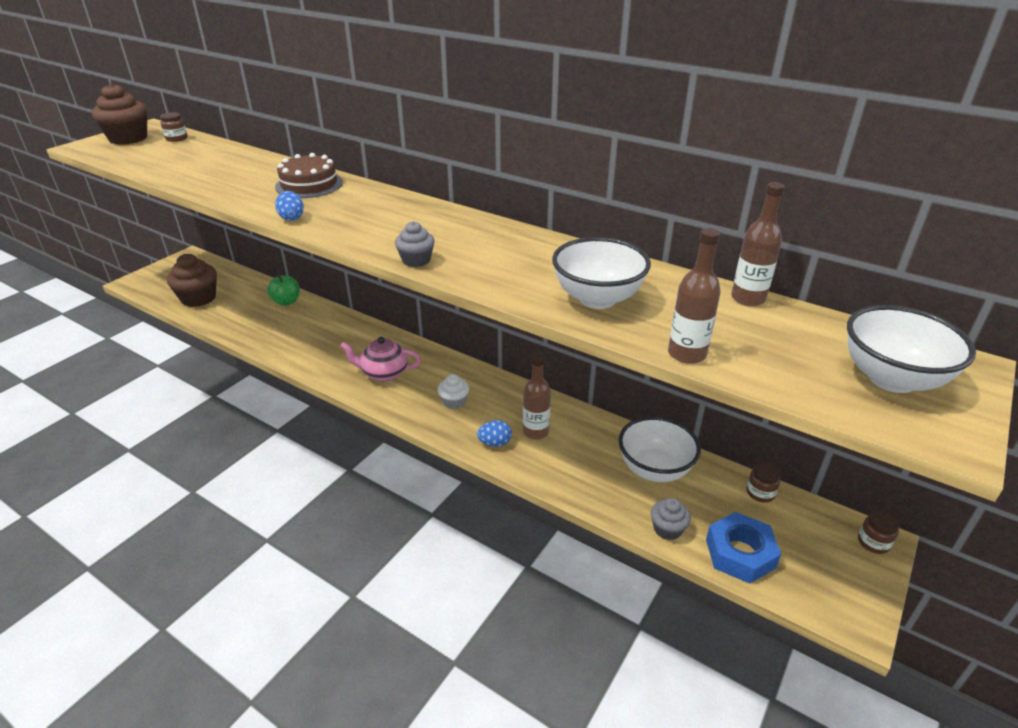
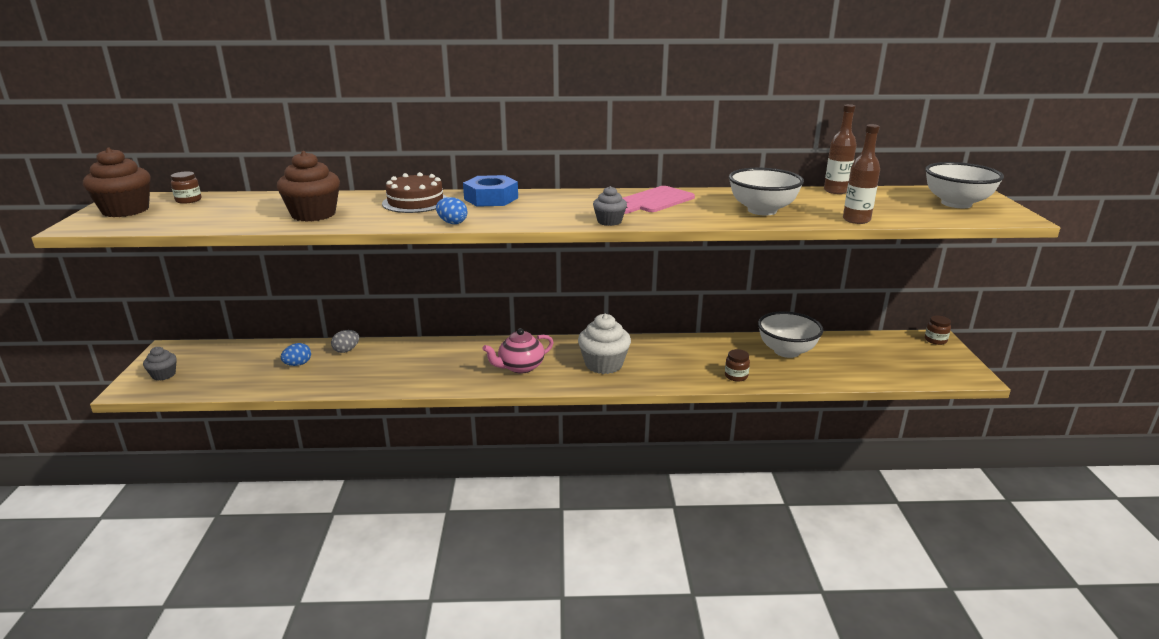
camera: 35 degrees left, 10 degrees down
brown cupcake [167,254,217,307] -> brown cupcake moved to [277,151,340,222]
green apple [267,275,300,306] -> grey egg [331,330,359,353]
white cupcake [437,374,469,409] -> white cupcake [578,314,631,374], size x1.80
blue egg [477,420,512,447] -> blue egg moved to [281,343,311,366]
brown bottle [523,354,551,440] -> none
grey cupcake [651,498,691,540] -> grey cupcake moved to [143,347,177,381]
blue nut [706,512,781,584] -> blue nut moved to [463,175,518,207]
brown jar [746,462,781,503] -> brown jar moved to [725,349,750,382]
none -> pink cutting board [623,186,695,214]

